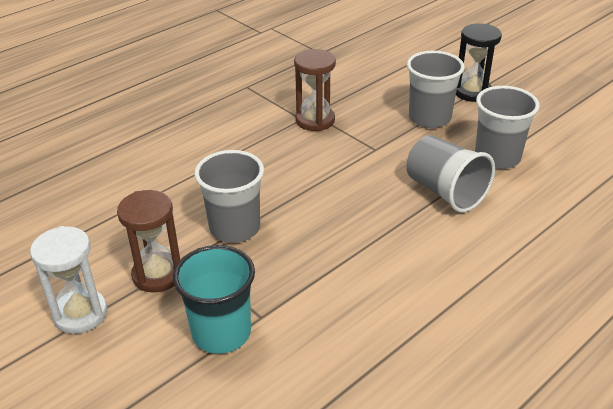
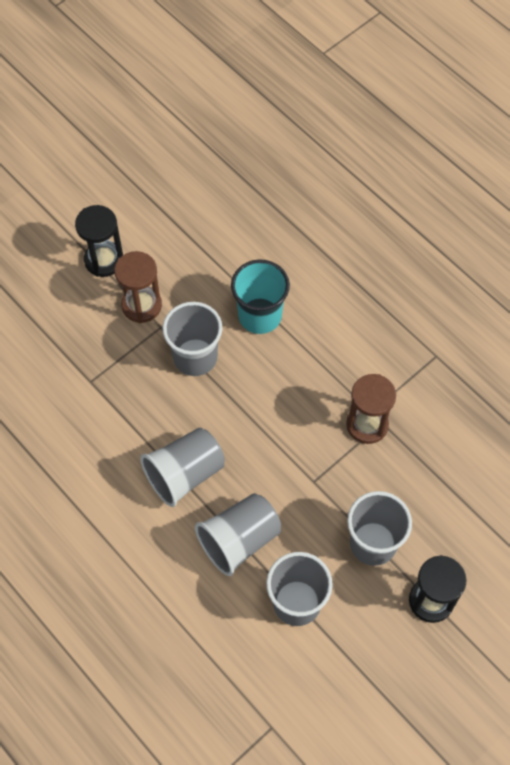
camera: 90 degrees right, 25 degrees up
white hourglass [30,226,107,334] -> black hourglass [75,205,123,277]
turquoise cup [173,245,255,354] -> turquoise cup moved to [231,260,290,334]
none -> grey cup [140,428,225,507]

